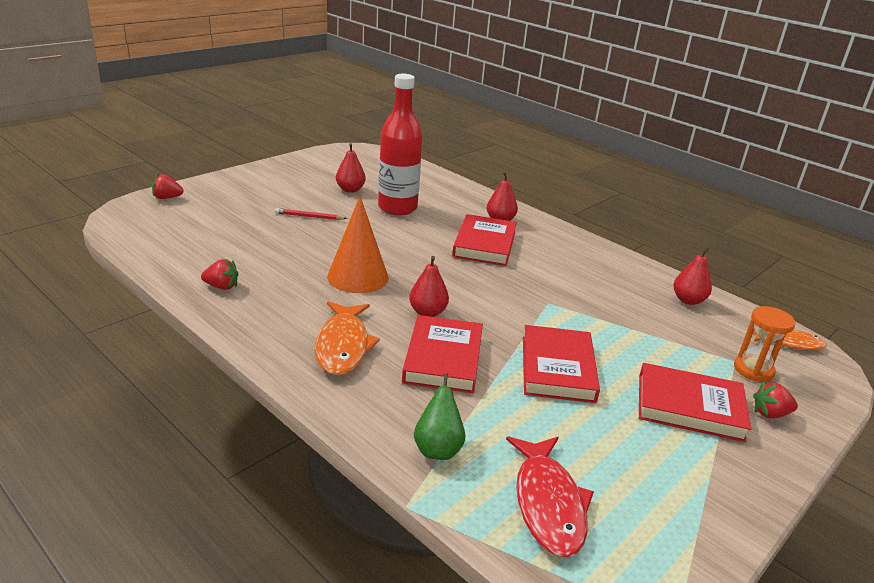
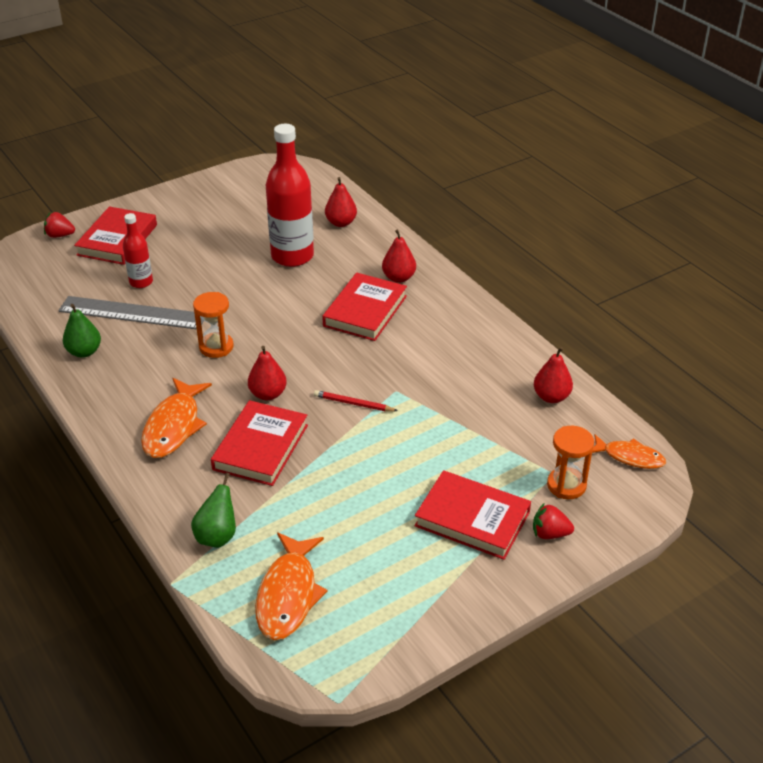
camera: 15 degrees right, 10 degrees up
red strawberry [201,259,238,290] -> green pear [63,304,101,358]
red pencil [275,208,347,220] -> red pencil moved to [314,390,398,411]
orange cone [327,196,389,293] -> orange hourglass [193,292,234,358]
red pear [336,143,366,193] -> red pear moved to [325,177,357,227]
red fish [506,436,594,557] -> orange fish [255,532,328,640]
red book [523,325,600,403] -> red book moved to [74,206,157,265]
none -> grey ruler [59,296,204,330]
none -> red bottle [123,213,153,288]

